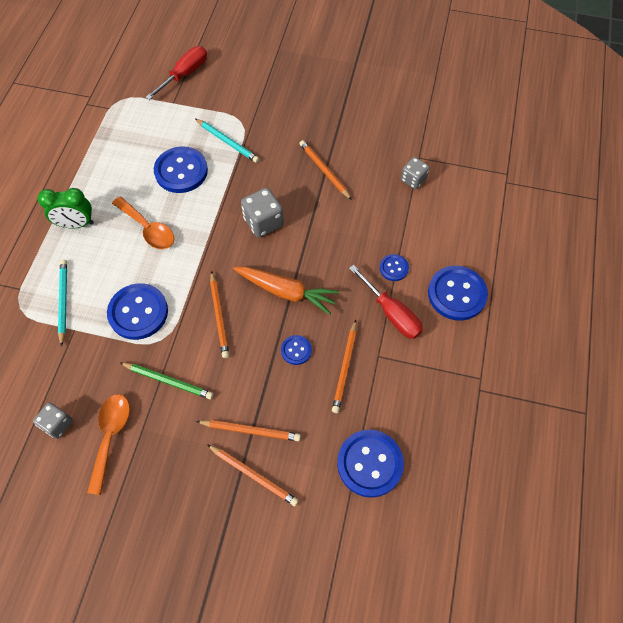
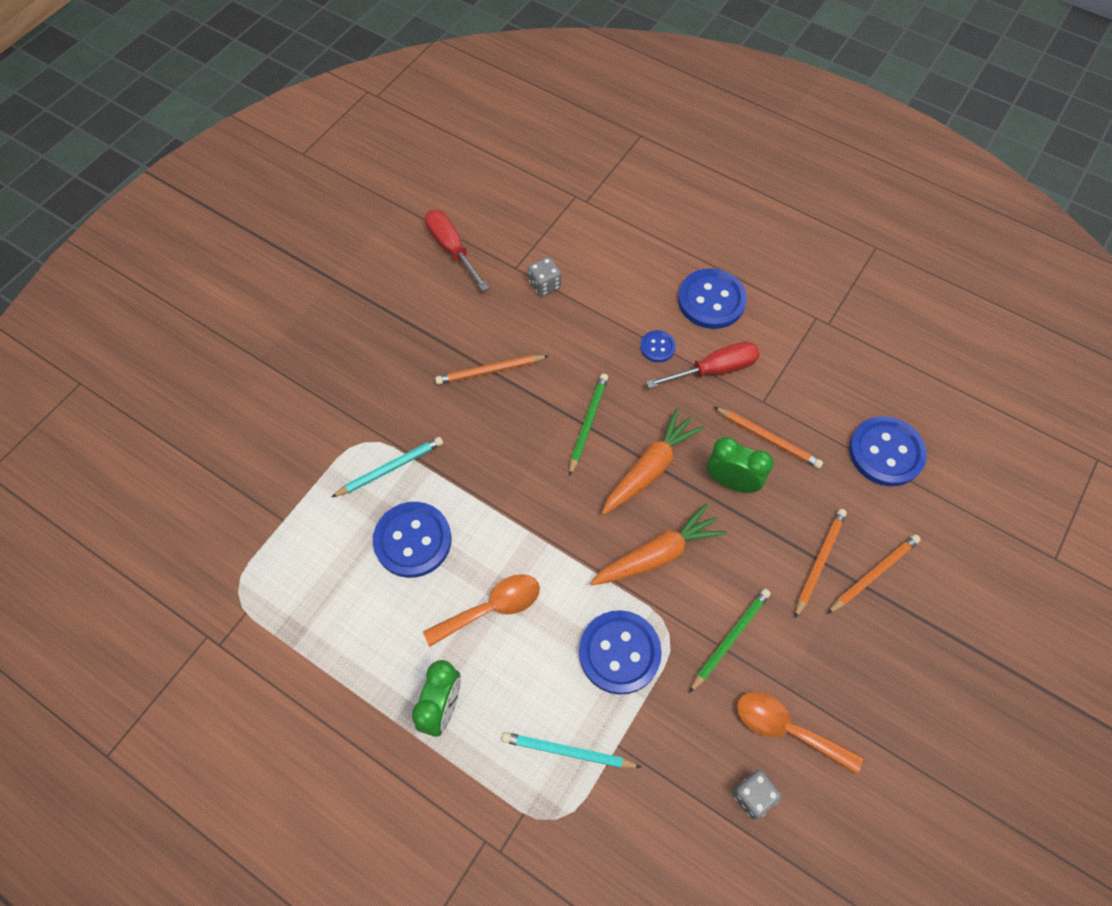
camera: 70 degrees left, 0 degrees up
red screwdriver [145,46,207,100] -> red screwdriver moved to [425,210,489,291]
orange pencil [210,271,229,358] -> orange carrot [590,504,727,585]
grey dice [241,188,284,237] -> none
blue button [281,335,312,365] -> green clock [707,437,774,493]
none -> green pencil [569,373,608,476]

